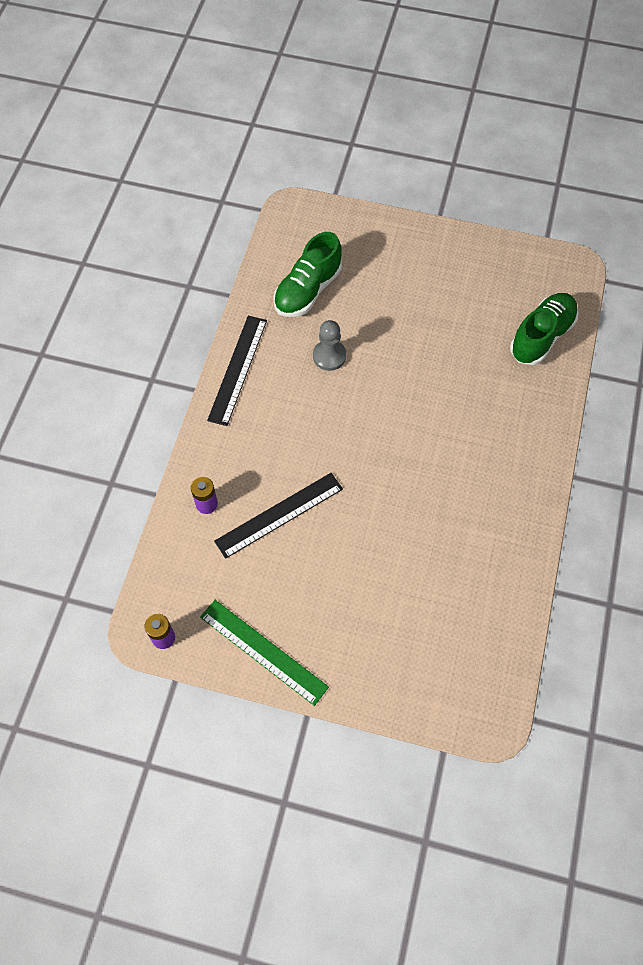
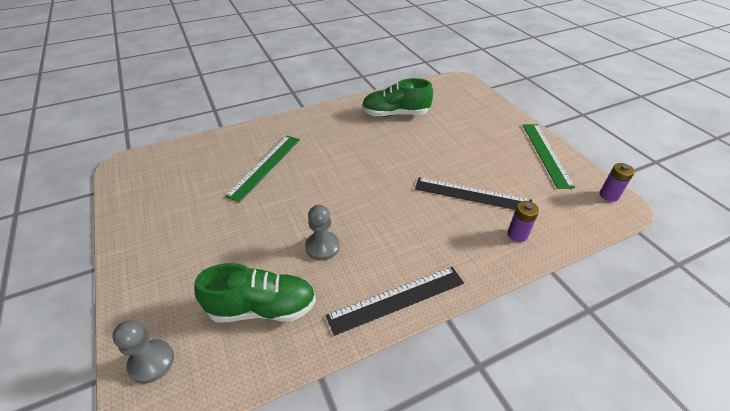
camera: 130 degrees left, 20 degrees down
green shoe [510,293,578,365] -> green shoe moved to [362,78,433,117]
none -> grey pawn [112,320,174,384]
none -> green ruler [225,136,300,202]

